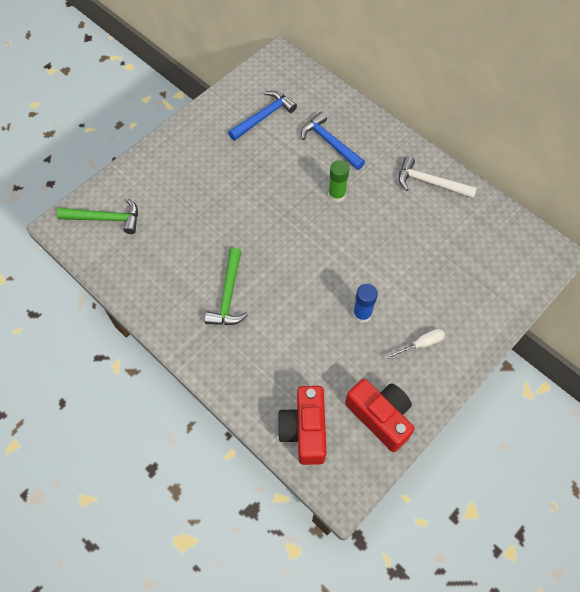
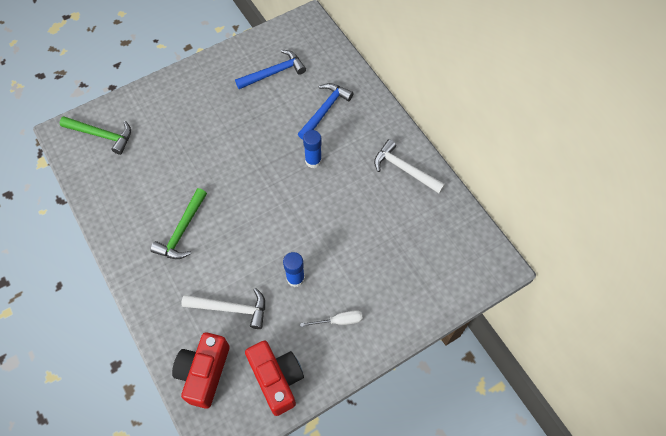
camera: 15 degrees right, 0 degrees up
blue hammer [301,111,365,170] -> blue hammer turned 60 degrees clockwise [298,83,353,140]
green glue stick [328,160,349,202] -> blue glue stick [303,130,322,168]
none -> white hammer [181,288,265,329]

